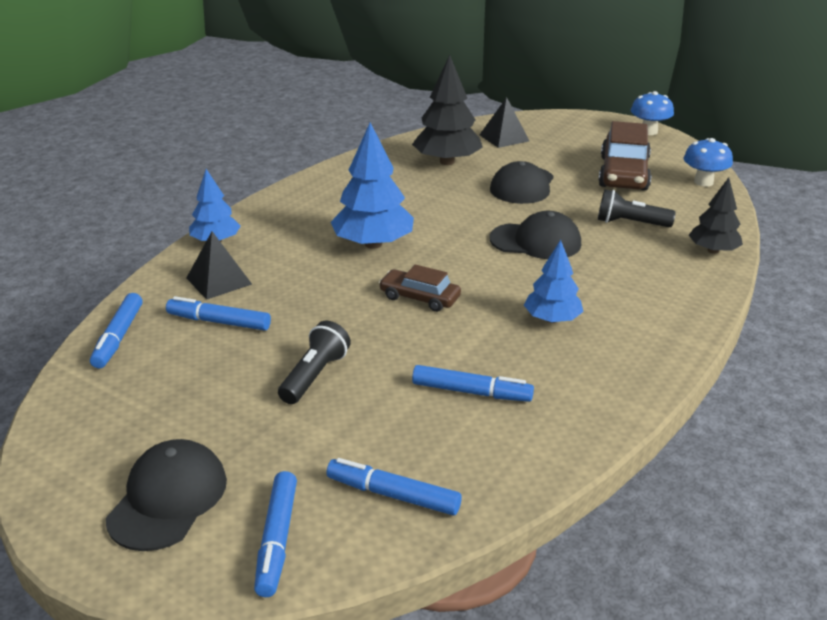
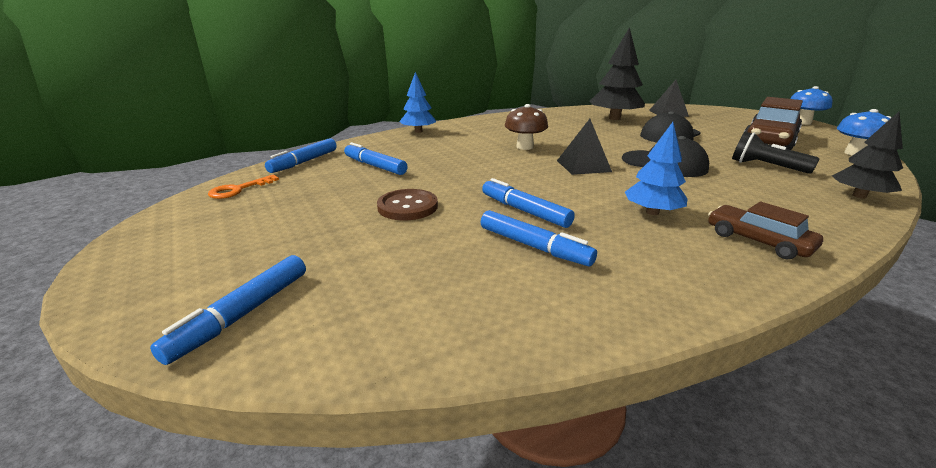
camera: 25 degrees right, 5 degrees down
black cap [106,439,227,551] -> none
black pyramid [187,231,252,300] -> black pyramid moved to [557,119,612,175]
black flashlight [278,321,351,404] -> brown button [377,189,438,220]
blue marker [326,458,462,516] -> blue marker moved to [482,178,575,228]
blue tree [331,123,414,249] -> brown mushroom [505,104,548,150]
brown car [379,264,461,312] -> brown car moved to [708,202,823,260]
none -> orange key [208,174,279,199]

